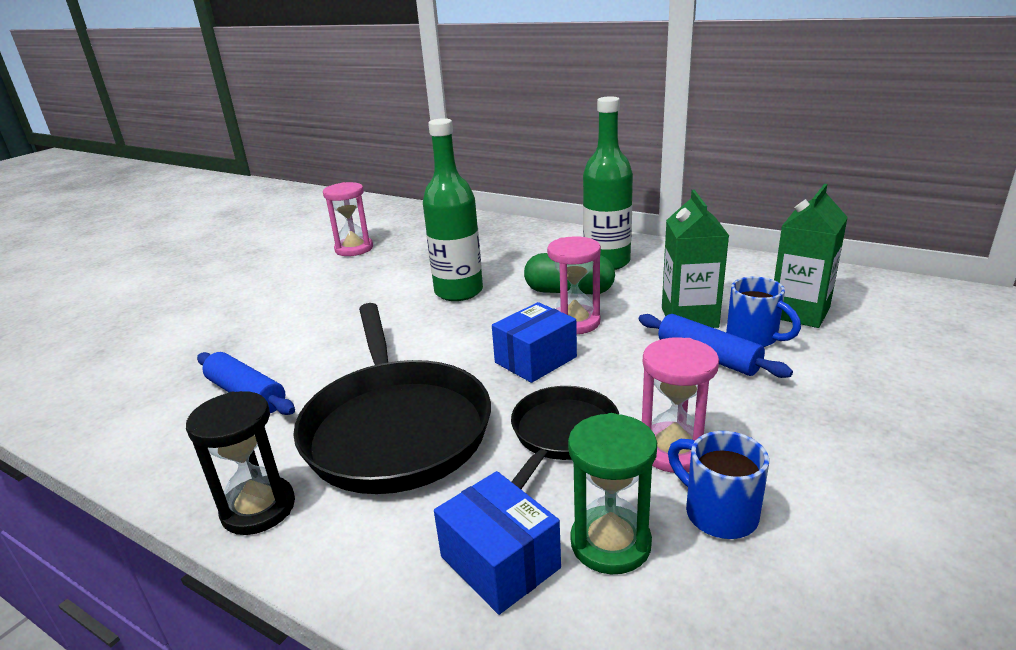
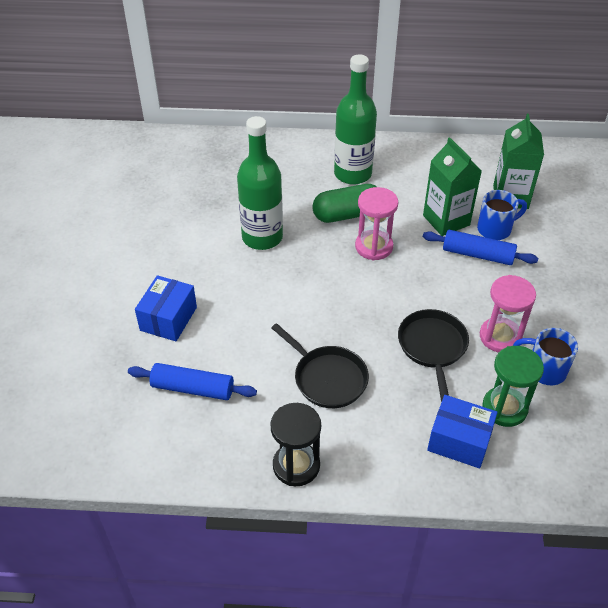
camera: 30 degrees left, 20 degrees up
black pan [293,303,491,494] -> black pan [271,323,369,408], size x0.55
pink hourglass [323,182,373,256] -> none
blue box [492,302,577,383] -> blue box moved to [135,275,197,341]
blue mug [726,277,801,347] -> blue mug turned 45 degrees counterclockwise [477,190,527,240]

